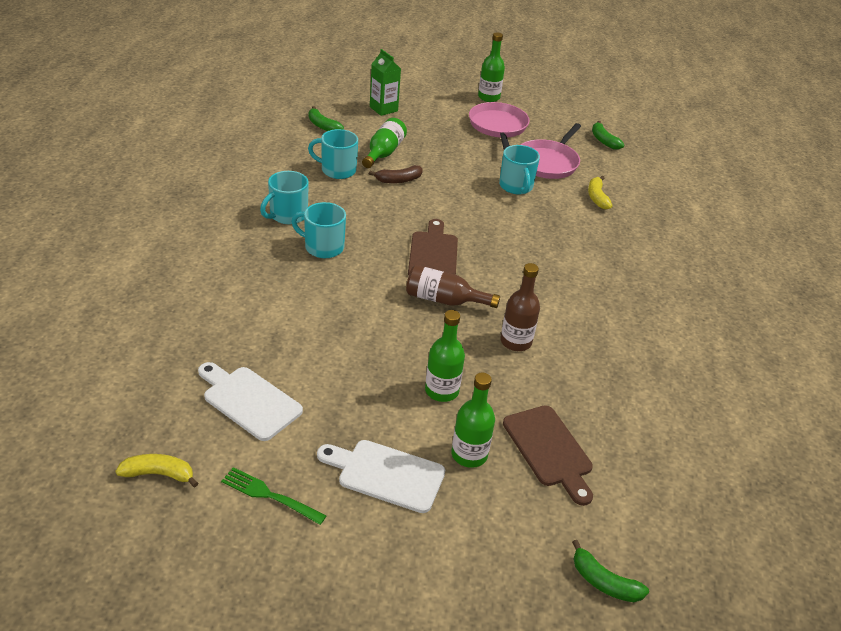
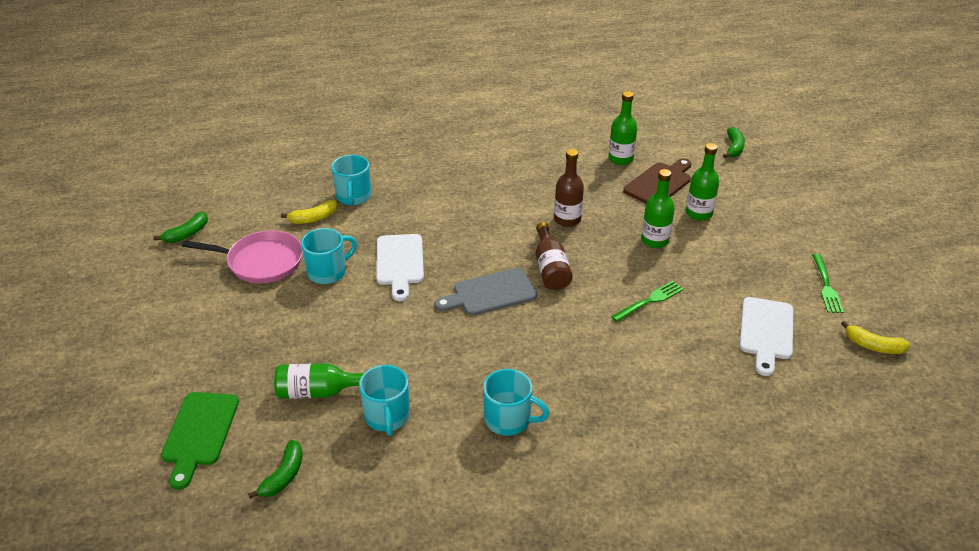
camera: 110 degrees left, 0 degrees up
yellow banana [116,454,198,488] -> yellow banana turned 45 degrees counterclockwise [841,321,910,354]
turquoise mug [291,202,346,258] -> turquoise mug moved to [331,155,371,206]
white cutting board [317,440,445,513] -> white cutting board moved to [376,234,424,301]
brown banana [369,165,423,184] -> none
green carton [370,49,401,116] -> green cutting board [161,392,239,490]
brown cutting board [408,219,458,275] -> grey cutting board [434,268,537,315]
pink pan [469,102,530,149] -> none
green bottle [478,33,505,102] -> green bottle moved to [608,91,637,165]
none -> green fork [611,281,684,322]

